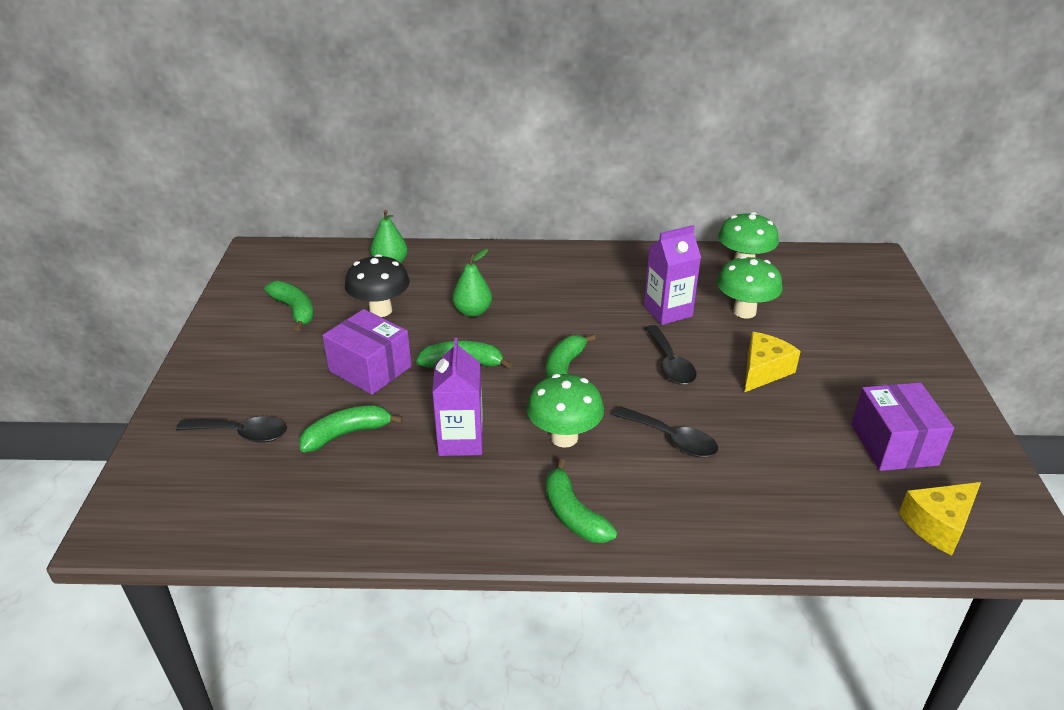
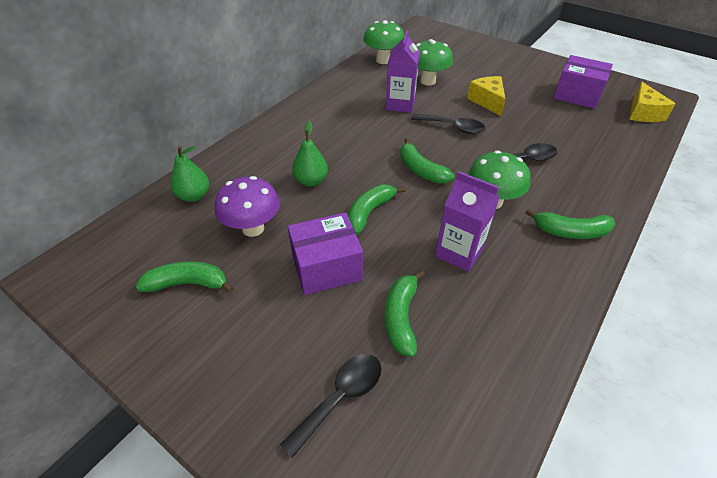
camera: 55 degrees left, 10 degrees up
black mushroom [345,254,410,317] -> purple mushroom [215,176,280,237]

